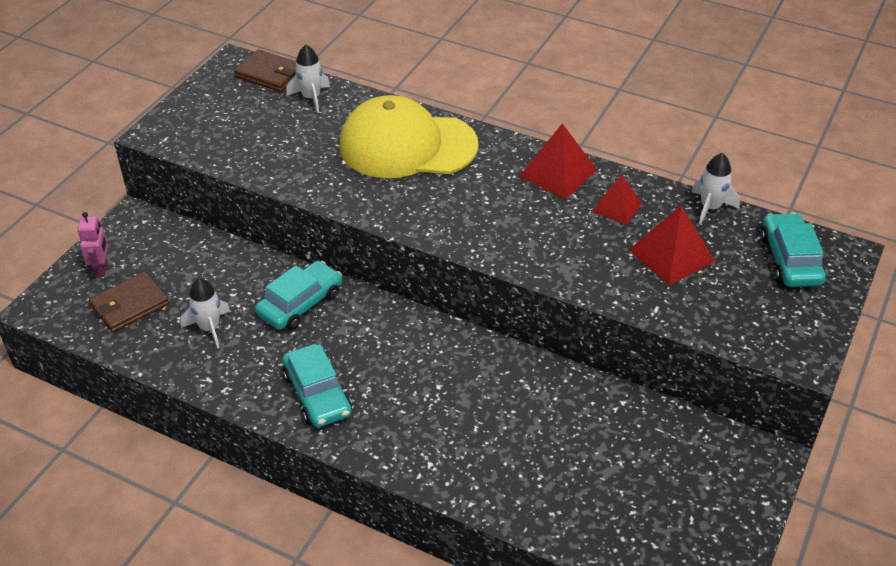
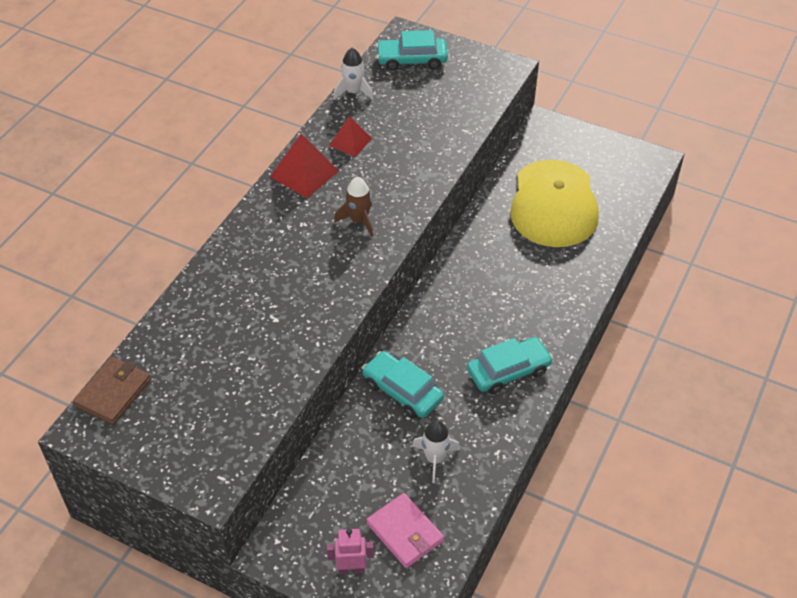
camera: 90 degrees left, 5 degrees up
brown wallet [89,272,169,333] -> pink wallet [367,493,444,568]
white rocket [286,45,330,113] -> none
yellow cap [339,95,479,178] -> yellow cap moved to [510,160,599,247]
red pyramid [629,205,715,286] -> none
none -> brown rocket [334,177,373,237]

